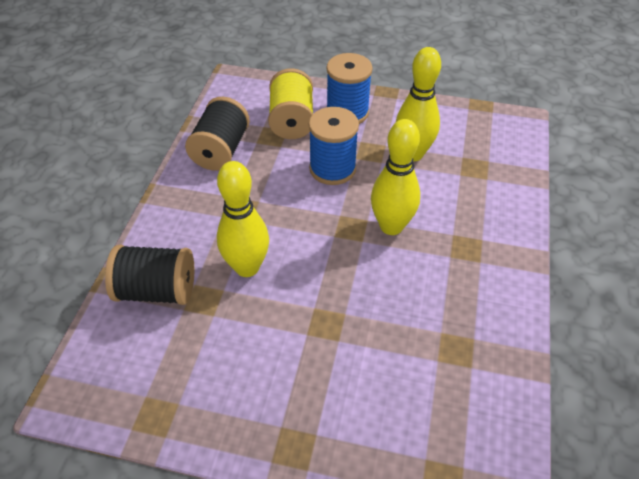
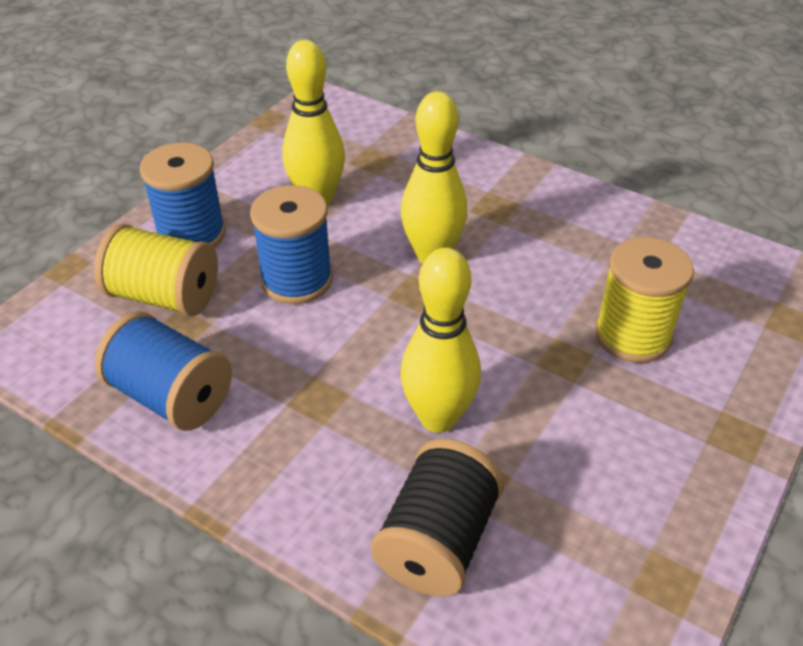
camera: 70 degrees left, 5 degrees down
black spool [185,97,250,171] -> blue spool [95,311,232,431]
none -> yellow spool [595,237,694,363]

